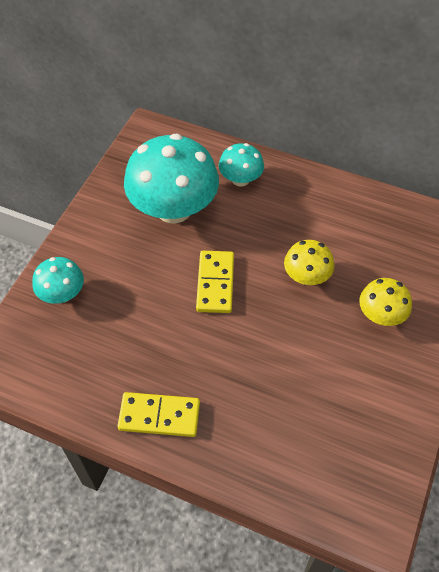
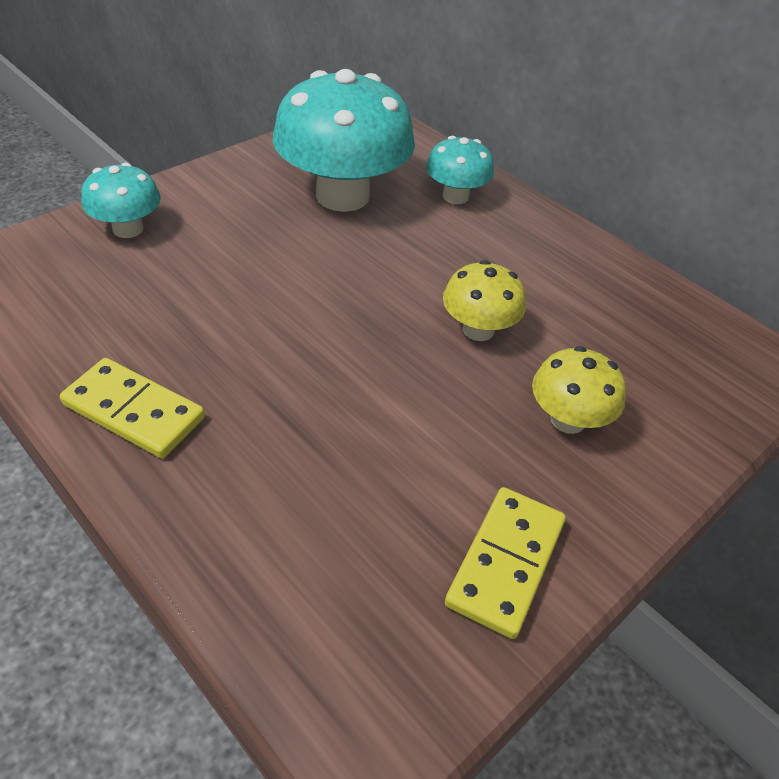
camera: 20 degrees right, 10 degrees down
yellow domino [196,251,234,313] -> yellow domino moved to [445,487,566,639]

